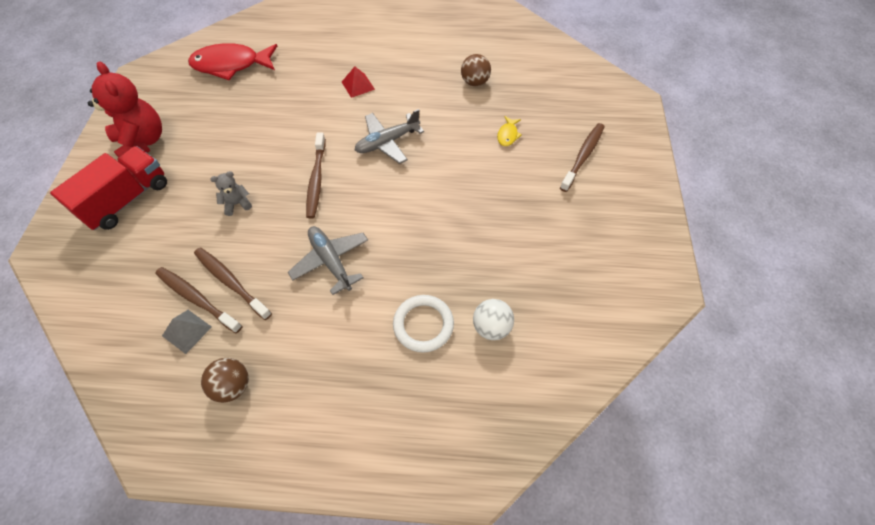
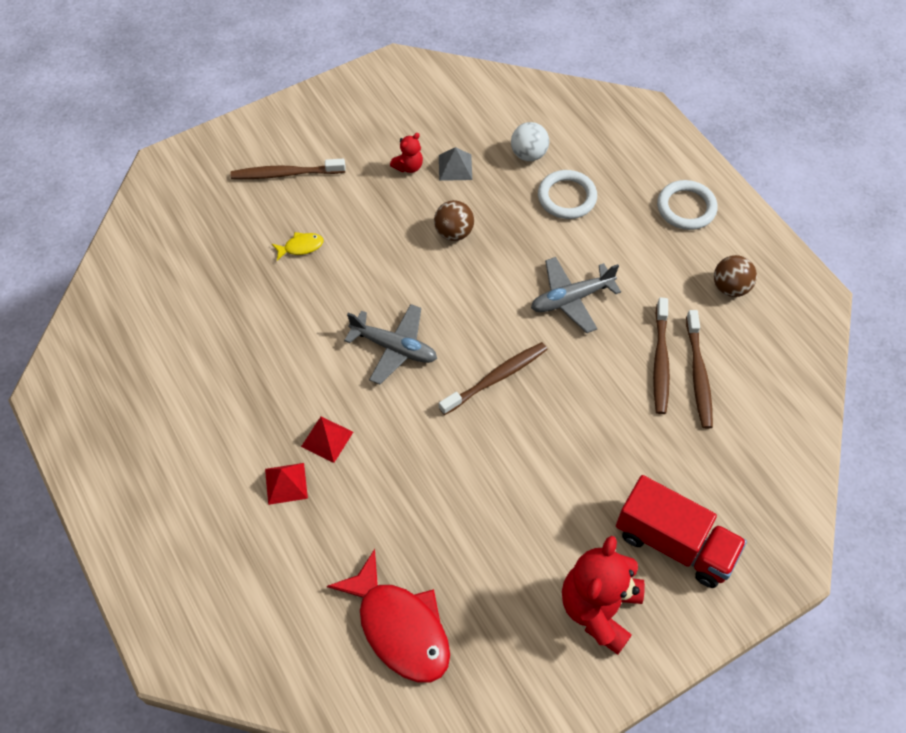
camera: 125 degrees left, 0 degrees up
red truck [50,146,167,230] -> red truck turned 150 degrees counterclockwise [616,475,747,588]
grey pyramid [162,310,212,354] -> grey pyramid moved to [439,147,472,181]
grey teddy bear [210,171,252,216] -> none
grey plane [288,226,368,295] -> grey plane turned 45 degrees clockwise [531,257,621,333]
brown ball [461,54,491,86] -> brown ball moved to [434,200,474,241]
none -> red pyramid [265,463,308,505]
none -> red teddy bear [390,133,423,173]
none -> white ring [657,180,718,230]

